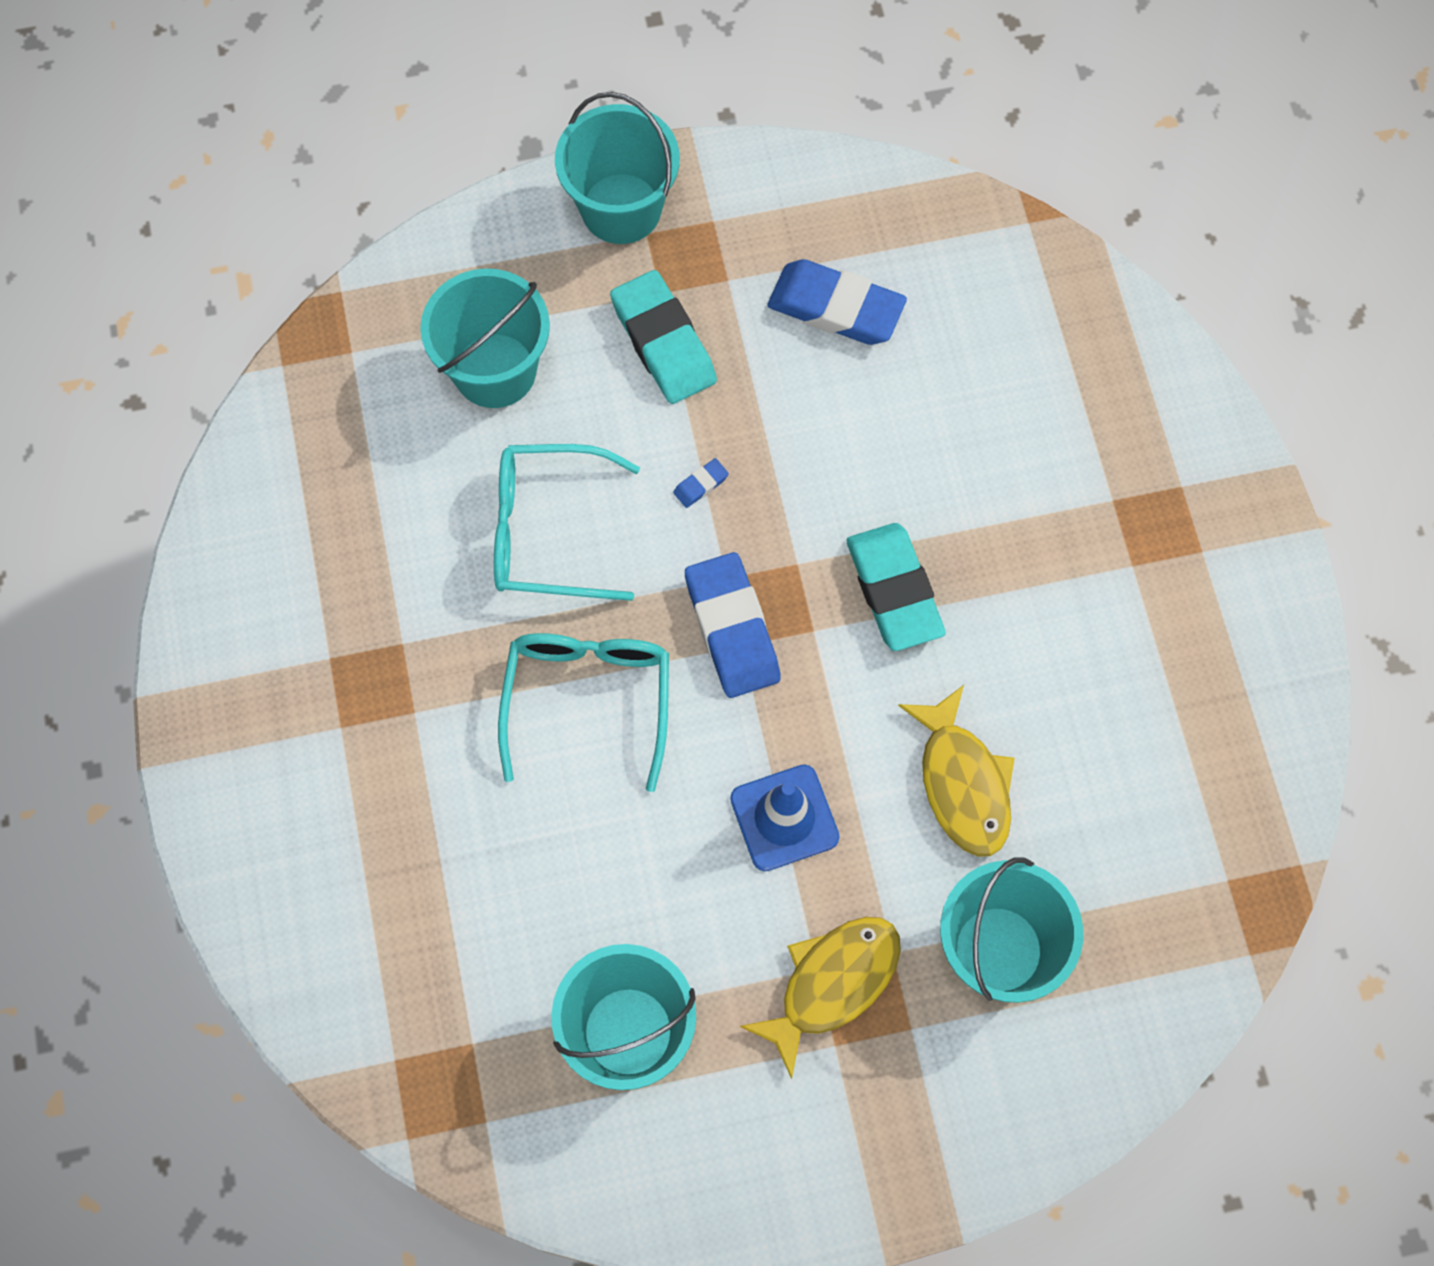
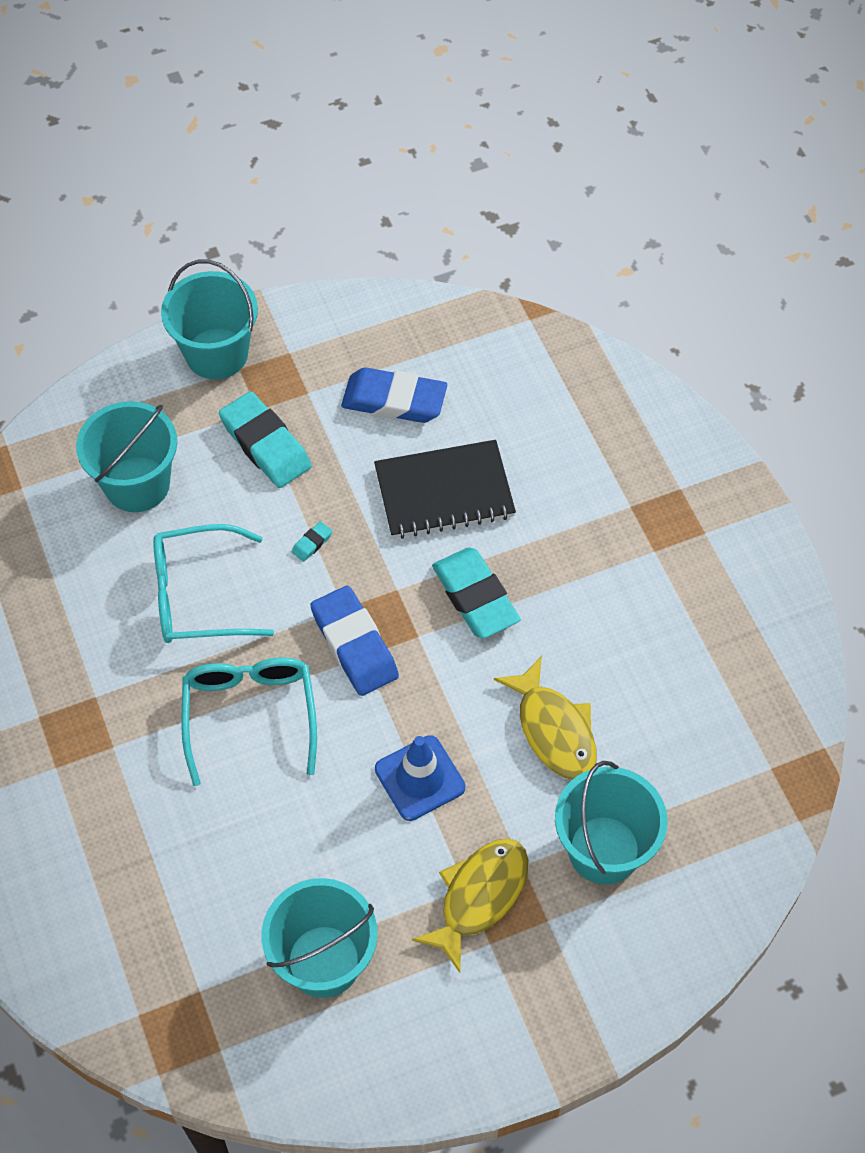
camera: 10 degrees left, 10 degrees down
blue eraser [673,458,729,508] -> turquoise eraser [292,521,332,562]
none -> black notebook [374,440,516,539]

